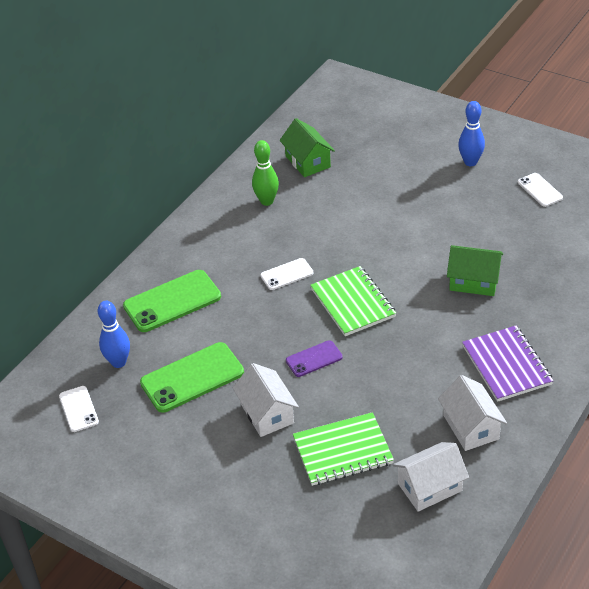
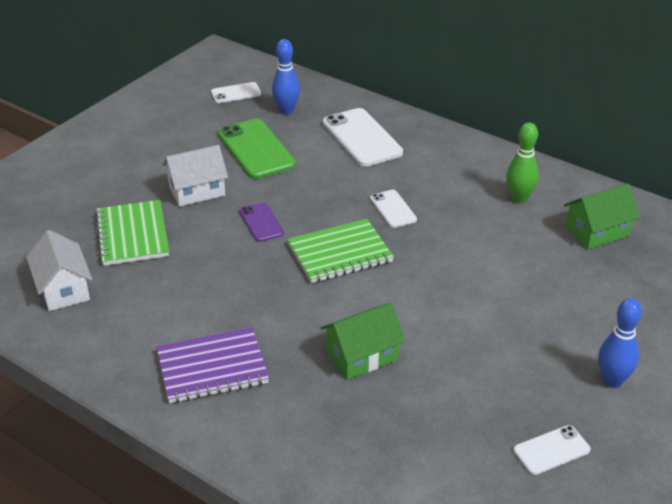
camera: 90 degrees right, 5 degrees down
green phone [123,270,221,332] -> white phone [323,108,403,167]
white house [438,375,507,451] -> none
green house [447,245,503,296] -> green house turned 45 degrees clockwise [321,302,405,380]

